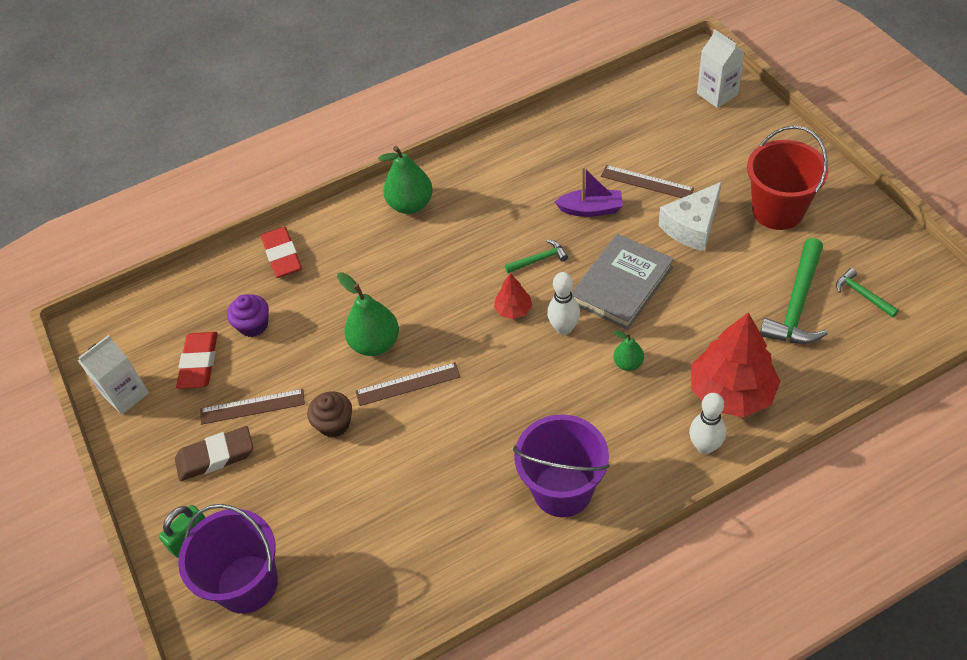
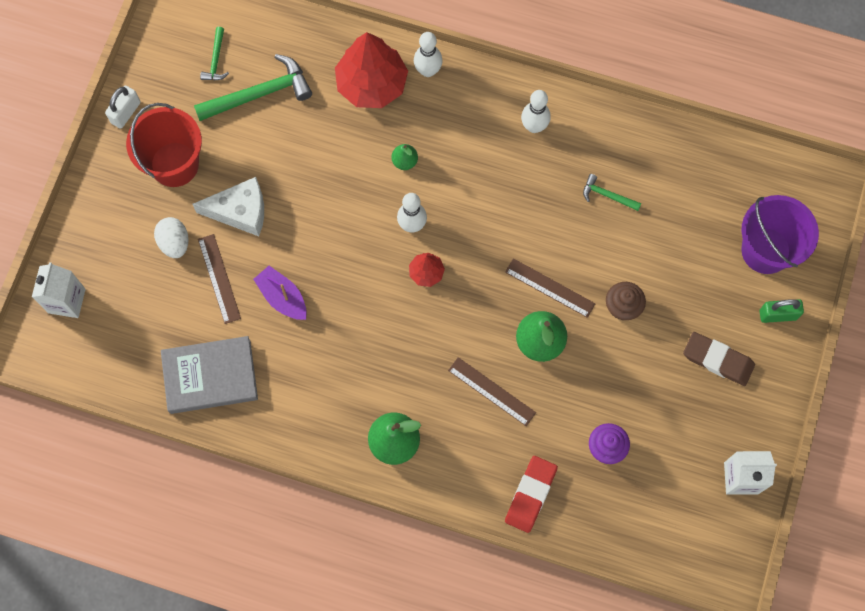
camera: 140 degrees left, 20 degrees up
red eraser [176,332,218,389] -> none
brown ruler [200,389,305,425] -> brown ruler moved to [448,357,536,426]
green hammer [505,240,568,273] -> green hammer moved to [583,174,642,211]
purple bucket [513,414,610,517] -> white bowling pin [521,90,551,133]
grey book [571,234,674,330] -> grey book moved to [161,336,258,414]
none -> white padlock [105,86,141,129]
none -> white egg [154,217,189,258]

